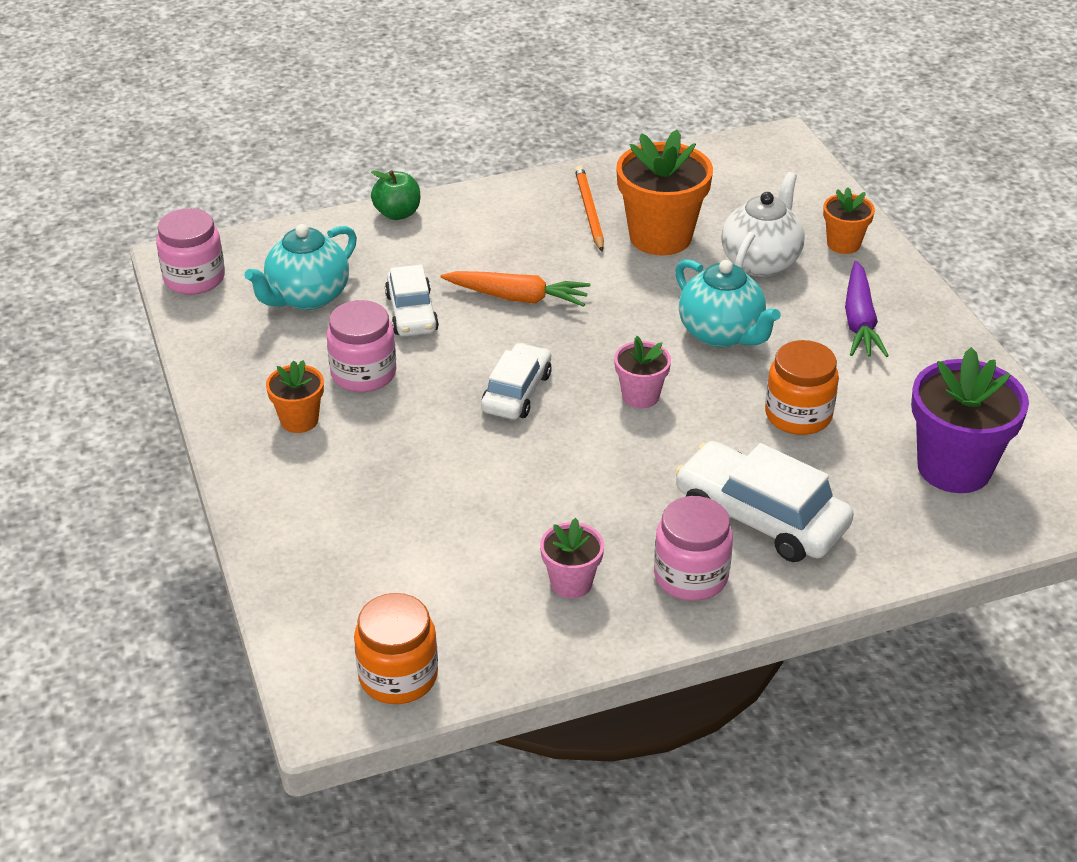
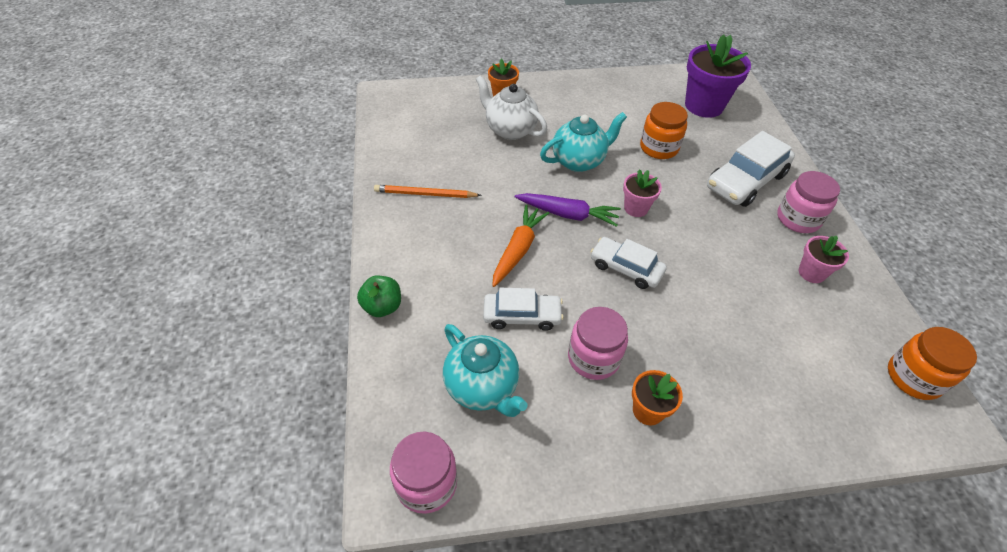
camera: 80 degrees left, 10 degrees up
orange flower pot [616,129,713,256] -> none
purple carrot [845,261,889,357] -> purple carrot moved to [515,193,621,227]

